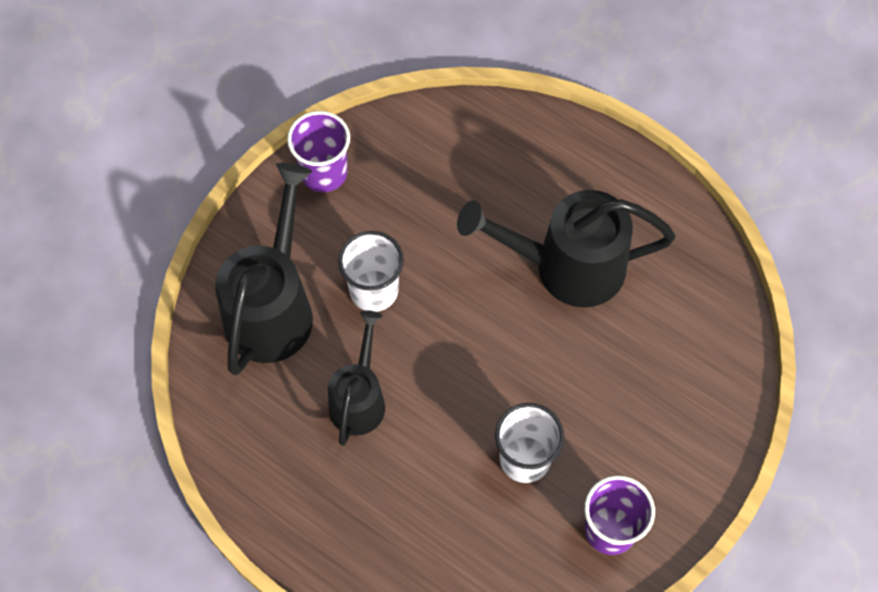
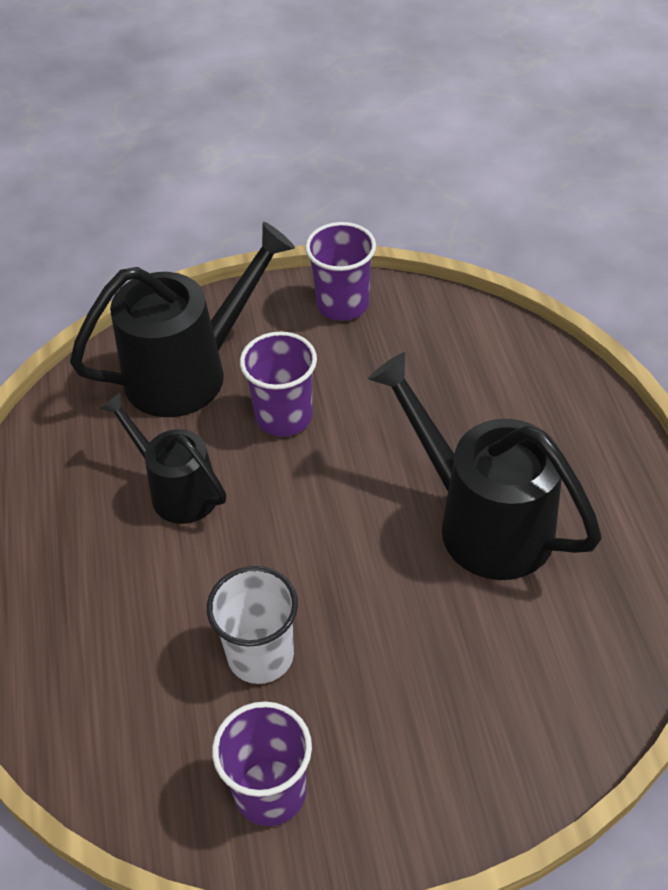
camera: 45 degrees right, 15 degrees down
black watering can [328,310,385,446] -> black watering can turned 105 degrees counterclockwise [99,392,226,524]
white cup [338,231,404,312] -> purple cup [240,332,317,437]

